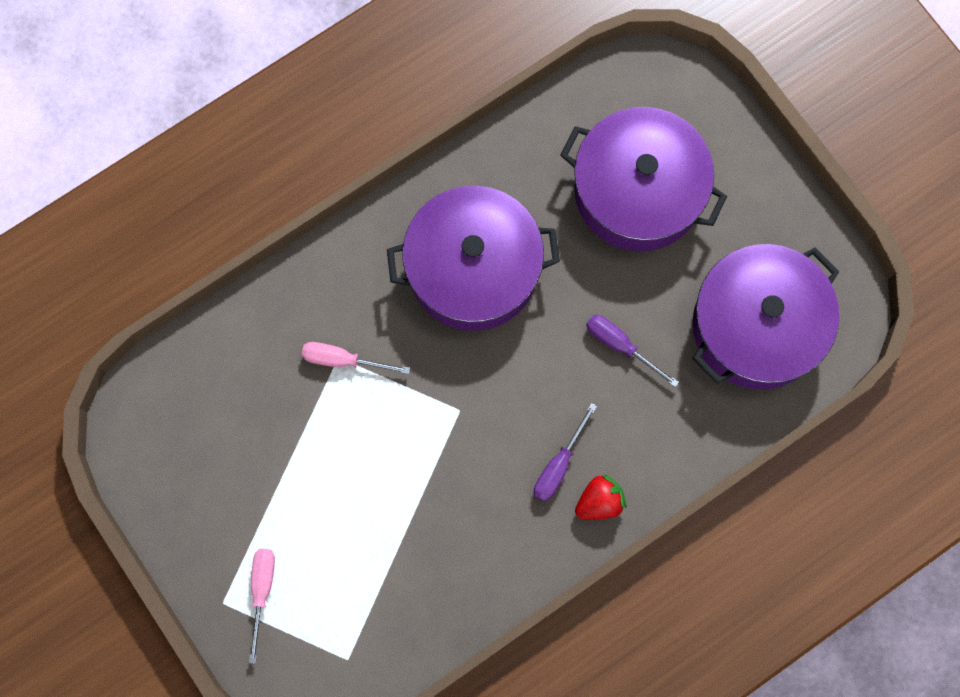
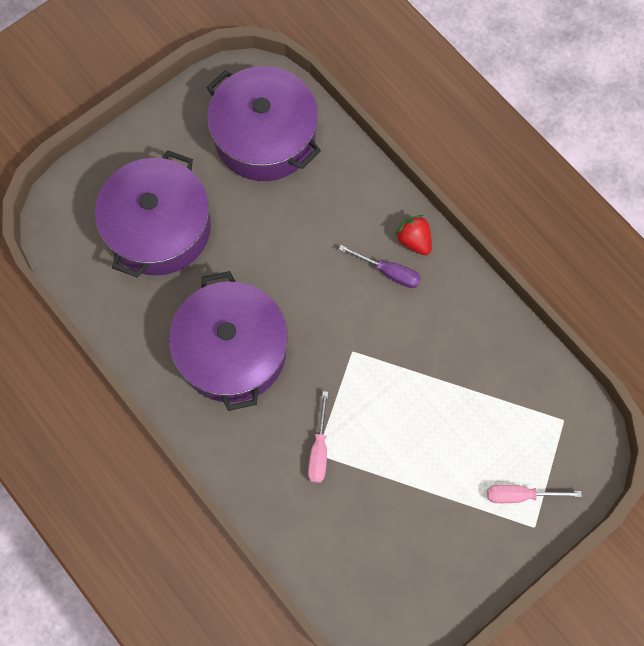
camera: 95 degrees left, 5 degrees down
purple screwdriver [586,315,679,387] -> none

